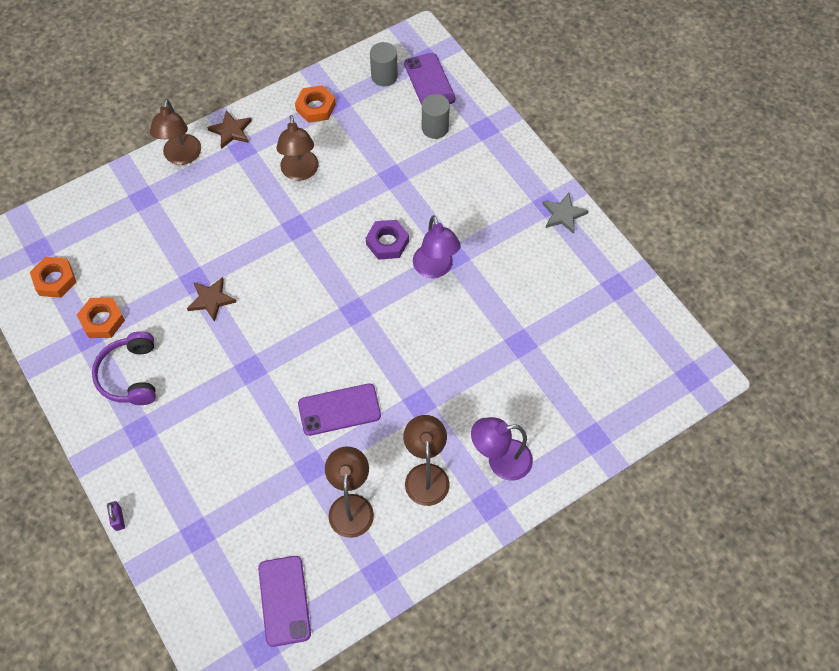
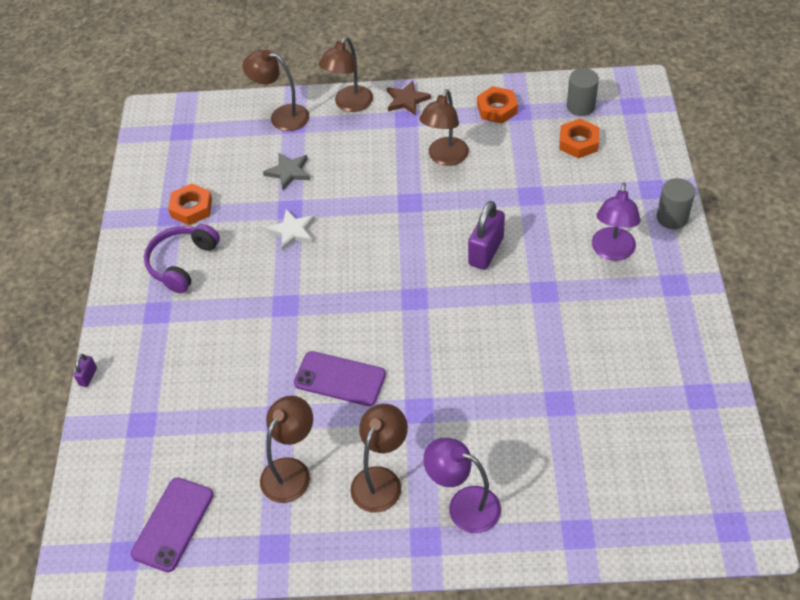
camera: 35 degrees right, 10 degrees down
orange nut [30,257,76,298] -> orange nut moved to [559,119,599,158]
brown star [187,277,236,322] -> white star [266,209,315,251]
purple nut [366,220,409,260] -> purple padlock [468,201,505,270]
purple phone [404,53,456,105] -> none
purple lamp [413,215,461,278] -> purple lamp moved to [592,183,641,261]
grey cylinder [422,94,450,139] -> grey cylinder moved to [657,178,695,229]
grey star [542,193,589,234] -> grey star moved to [263,152,310,190]
none -> brown lamp [242,50,309,131]

